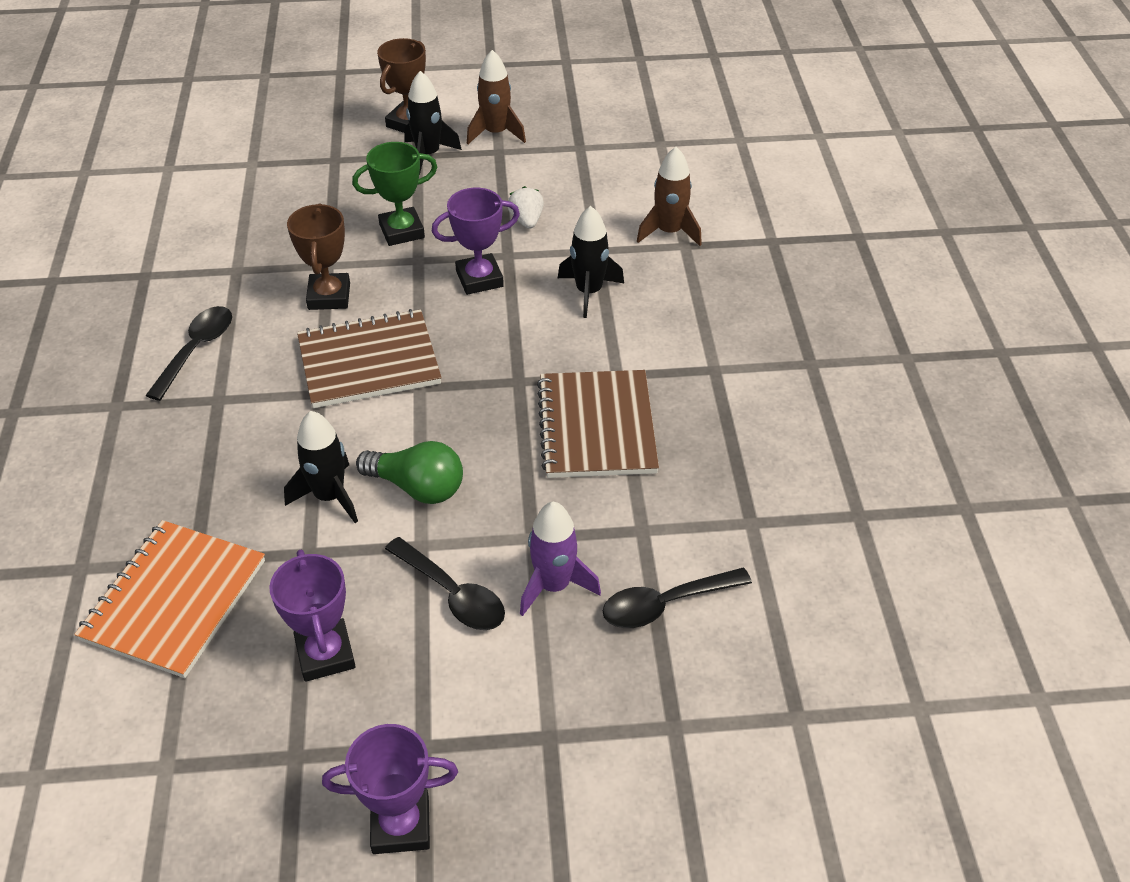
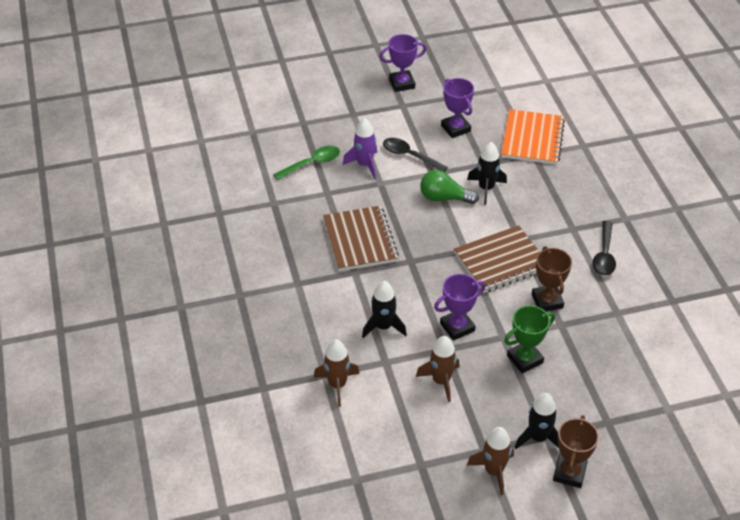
camera: 170 degrees right, 0 degrees up
white strawberry [508,186,544,229] -> brown rocket [416,336,460,402]
black spoon [603,568,752,628] -> green spoon [273,146,340,180]

